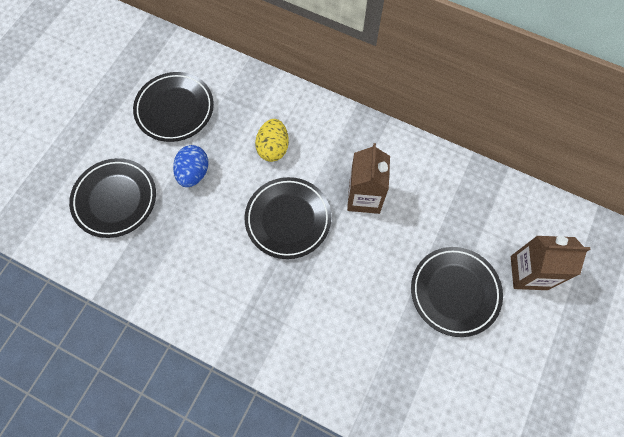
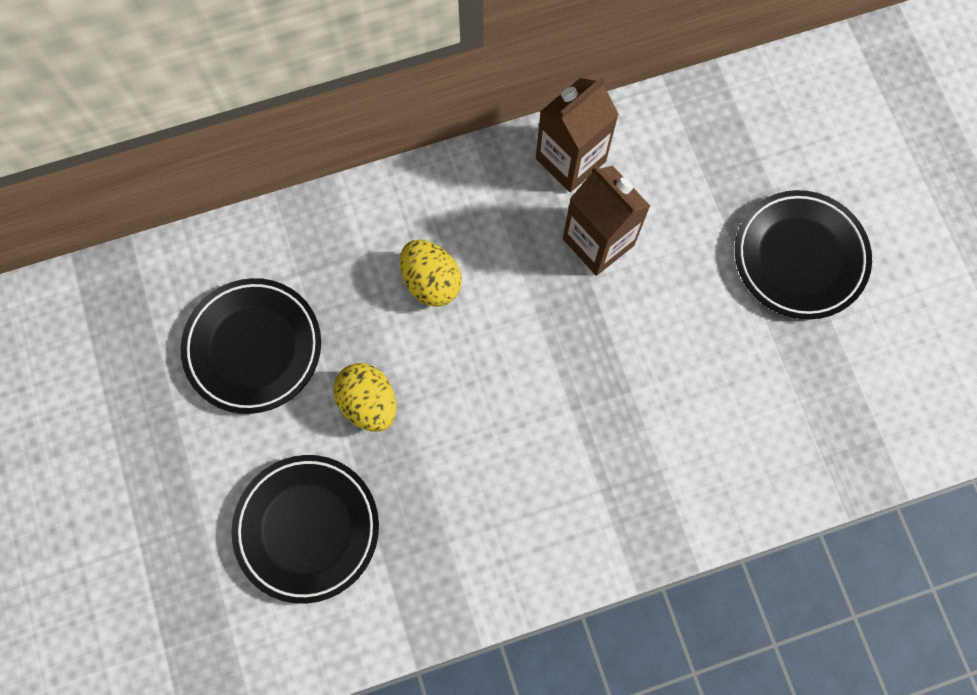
camera: 45 degrees left, 5 degrees up
blue egg [173,145,208,187] -> yellow egg [333,363,396,432]
black plate [245,177,331,259] -> none
brown carton [511,236,590,290] -> brown carton moved to [536,77,619,192]

